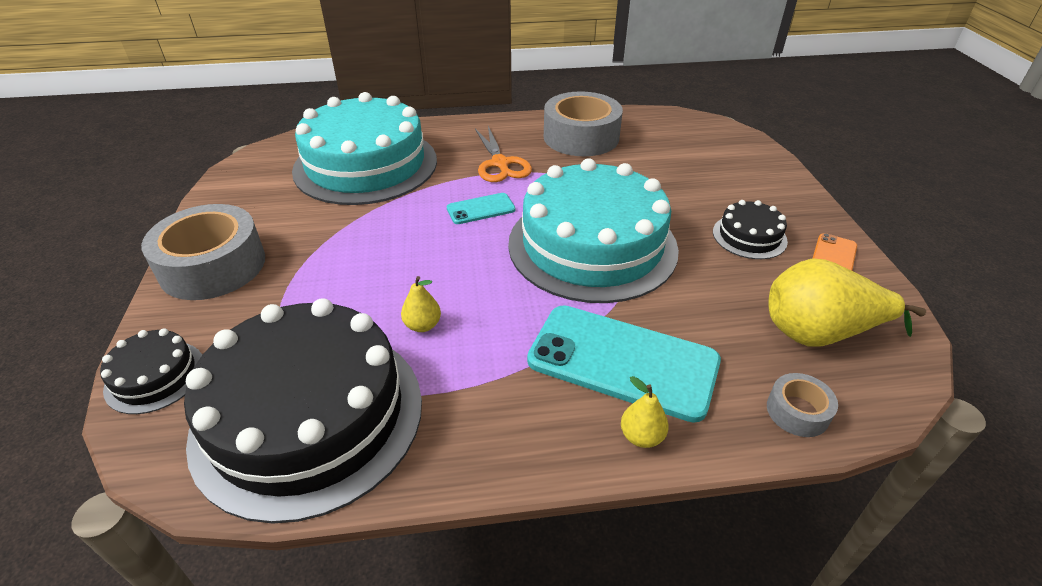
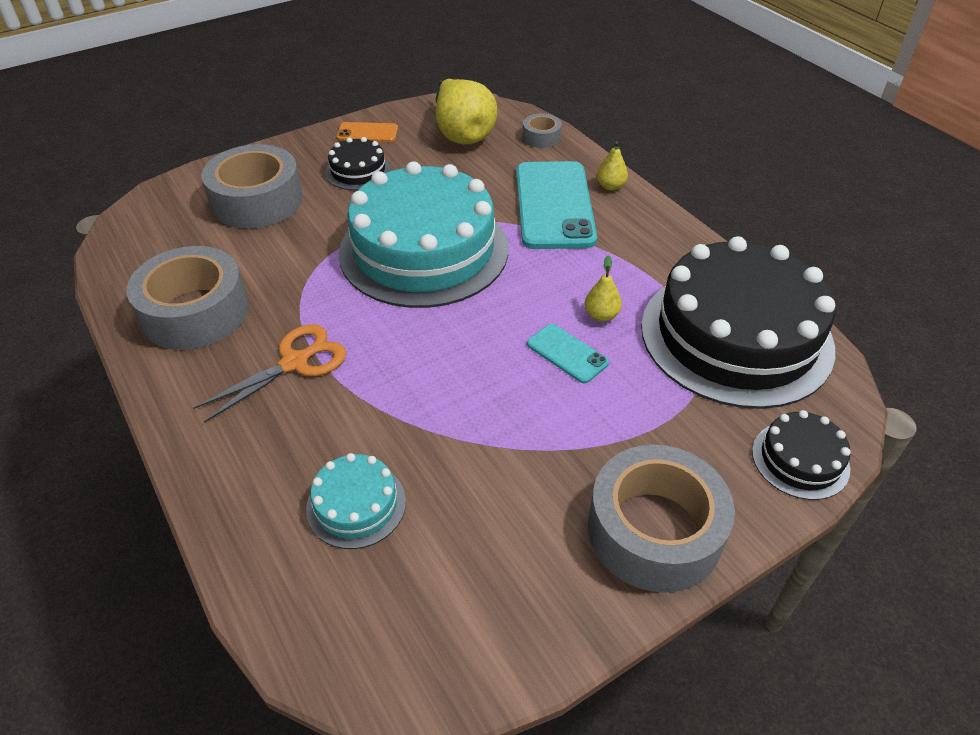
camera: 115 degrees left, 5 degrees up
turquoise cake [292,92,437,205] -> turquoise cake [306,453,406,549], size x0.43
turquoise phone [447,193,515,224] -> turquoise phone moved to [527,324,609,383]
none -> grey tape [201,144,303,229]

